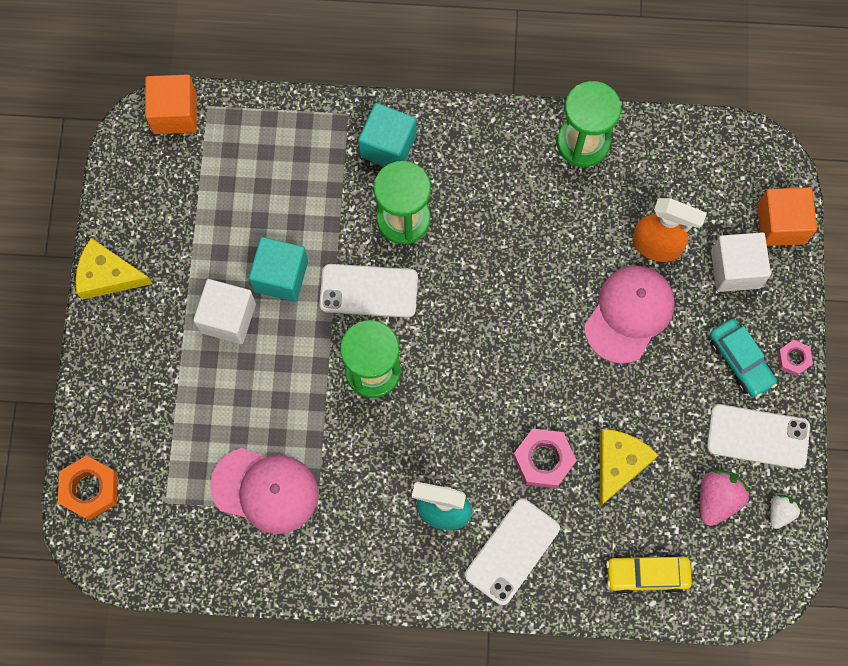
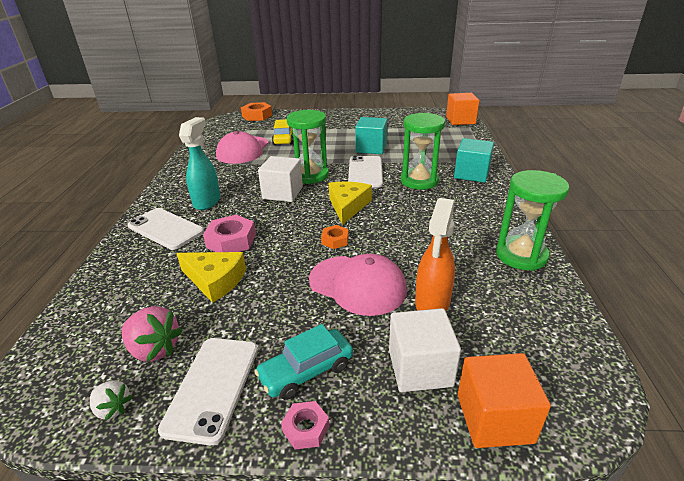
camera: 90 degrees right, 40 degrees down
yellow cheese [76,238,153,300] -> yellow cheese moved to [329,182,372,225]
white cube [193,279,256,344] -> white cube moved to [258,156,303,202]
yellow car [606,554,692,595] -> yellow car moved to [272,119,294,145]
none -> orange nut [321,225,349,249]

